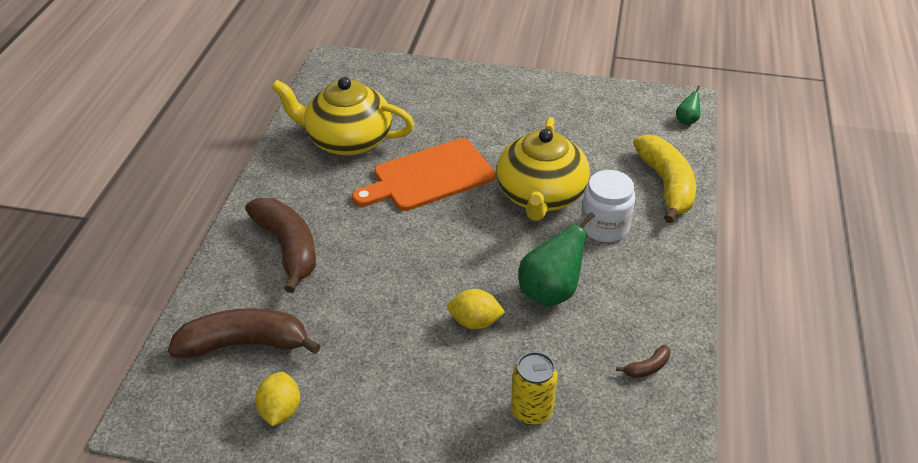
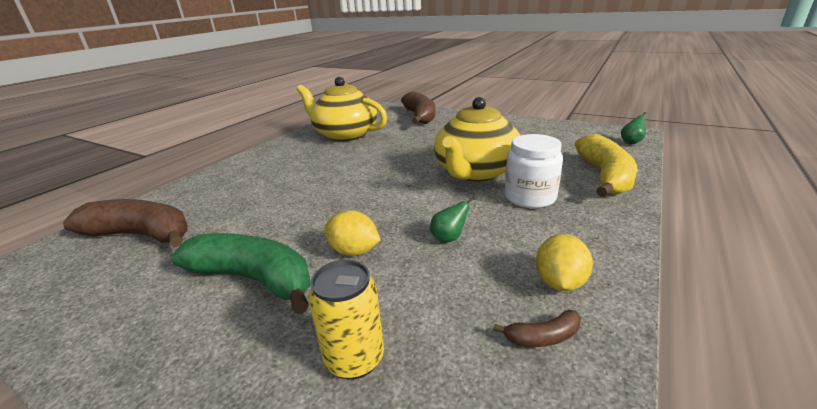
camera: 20 degrees right, 15 degrees down
brown banana [245,198,316,293] -> brown banana moved to [401,91,435,124]
yellow lemon [255,372,300,426] -> yellow lemon moved to [536,234,593,291]
orange cutting board [352,138,495,211] -> none
green pear [519,212,595,307] -> green pear [430,197,475,243], size x0.48
none -> green banana [172,233,311,314]

